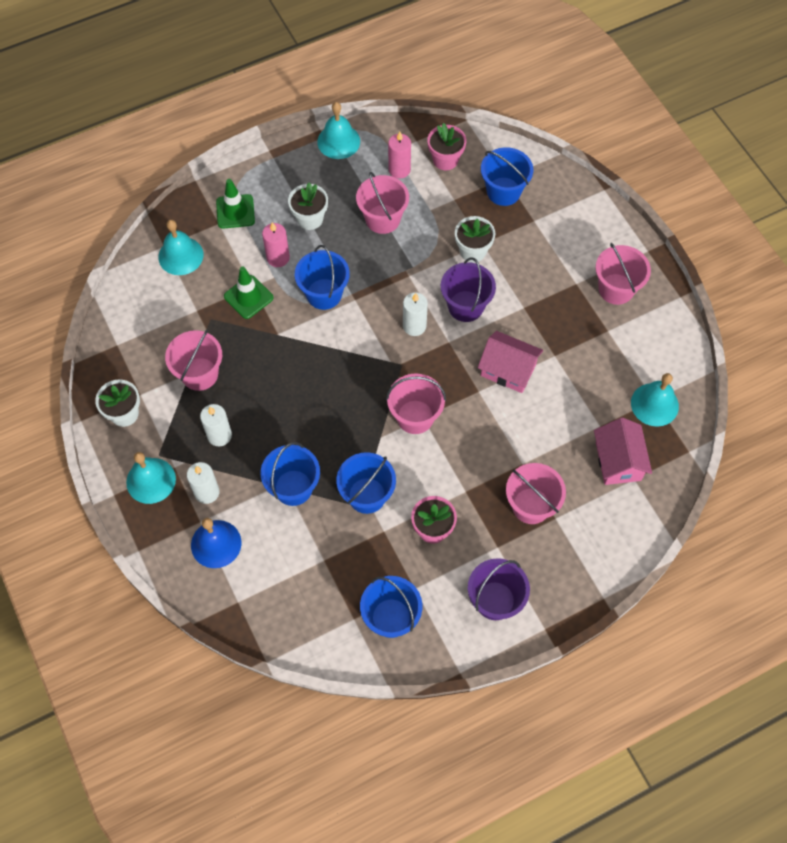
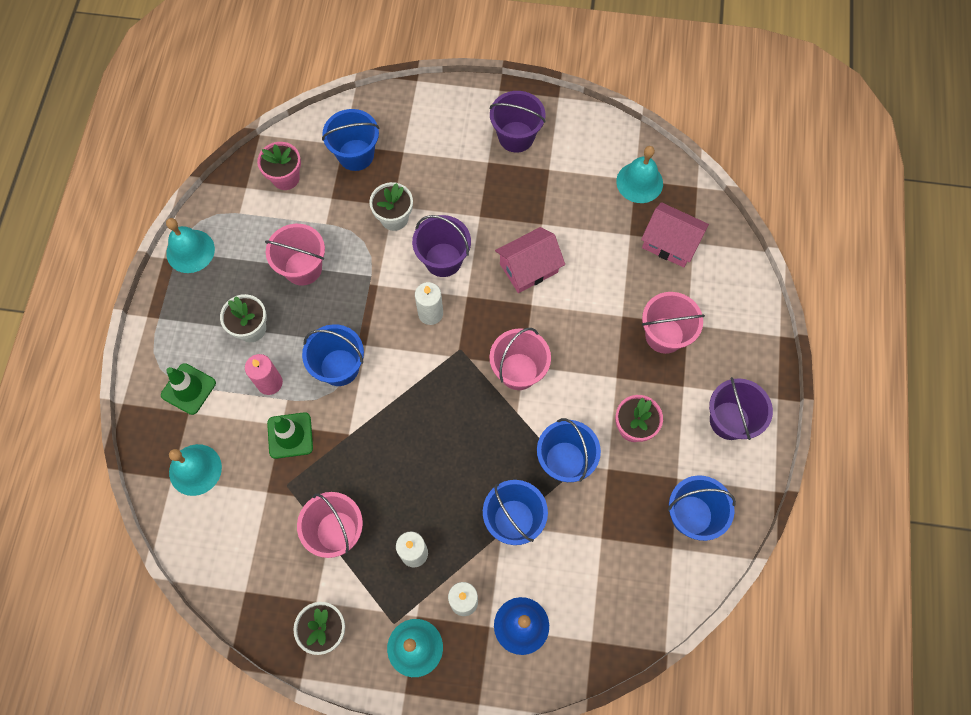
camera: 55 degrees left, 5 degrees up
pink candle [388,132,411,179] -> none
pink bucket [596,243,651,305] -> purple bucket [490,91,546,153]

